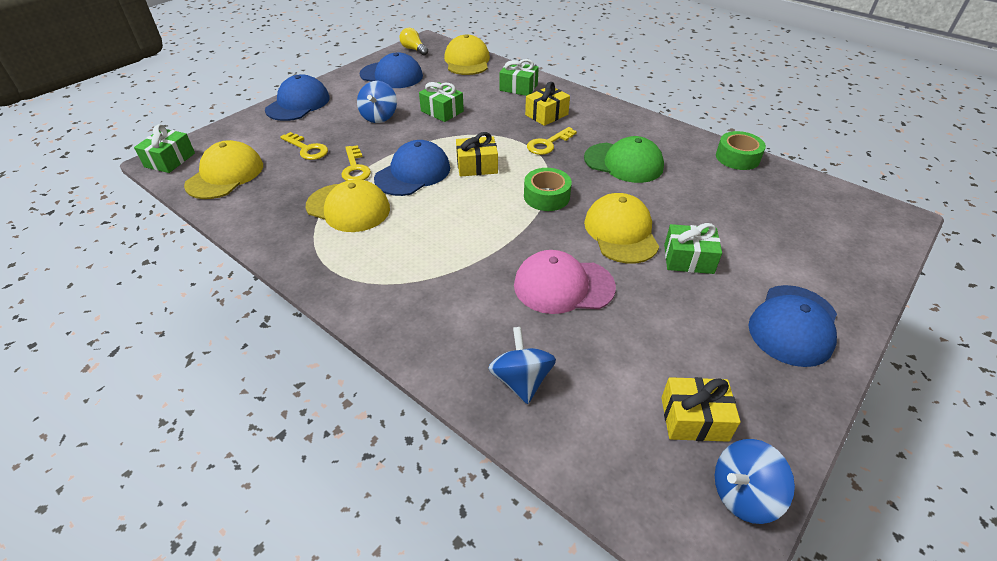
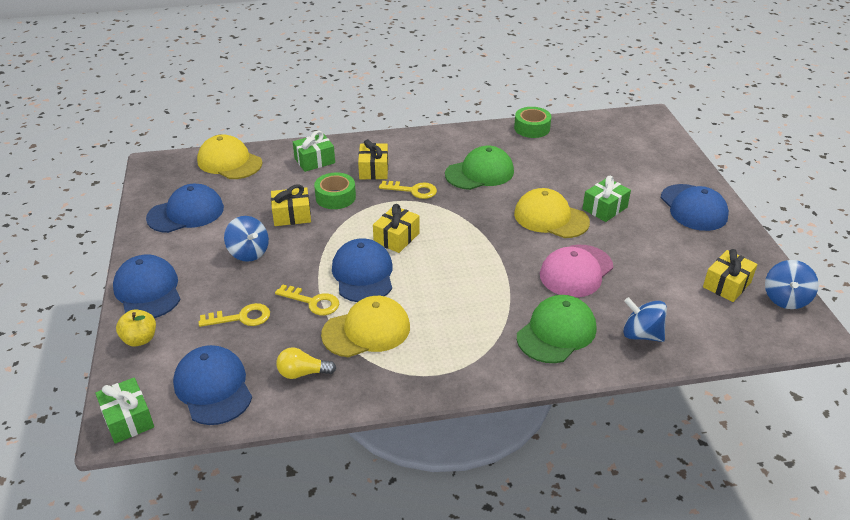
camera: 50 degrees left, 5 degrees down
yellow cap [184,140,263,199] -> blue cap [173,345,252,425]
yellow light bulb [400,28,428,55] -> yellow light bulb moved to [276,347,336,379]
green gift [419,82,464,122] -> yellow gift [271,184,311,226]
green tape [524,168,572,211] -> green tape moved to [314,172,356,209]
yellow key [527,127,577,155] -> yellow key turned 75 degrees counterclockwise [379,181,437,199]
none -> yellow apple [116,309,156,347]
none -> green cap [517,295,596,363]

